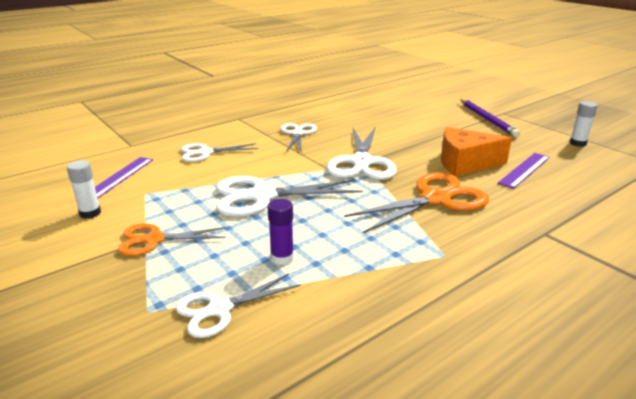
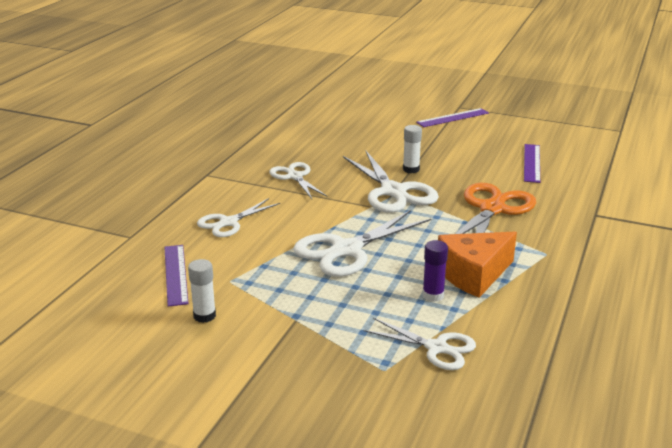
camera: 30 degrees left, 0 degrees up
orange scissors [118,224,226,256] -> none
white scissors [175,273,300,338] -> white scissors turned 90 degrees counterclockwise [363,318,476,370]
orange cheese [441,127,512,176] -> orange cheese moved to [438,232,517,298]
purple pencil [460,99,520,137] -> purple ruler [416,108,489,127]
white glue stick [570,101,598,147] -> white glue stick moved to [403,125,422,173]

